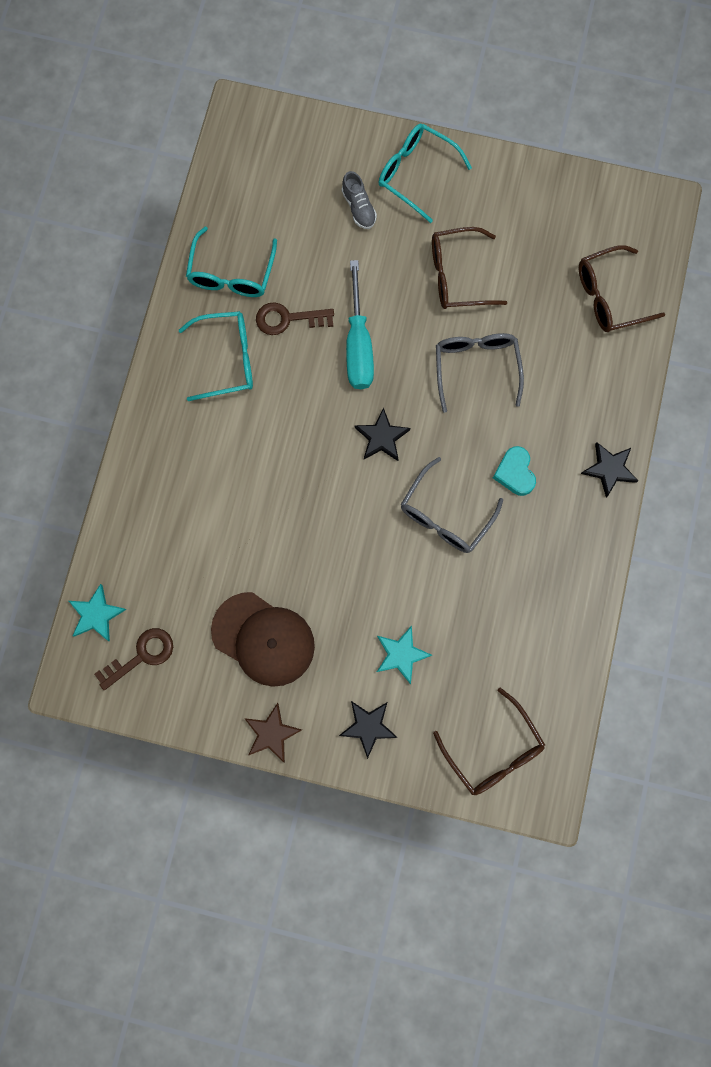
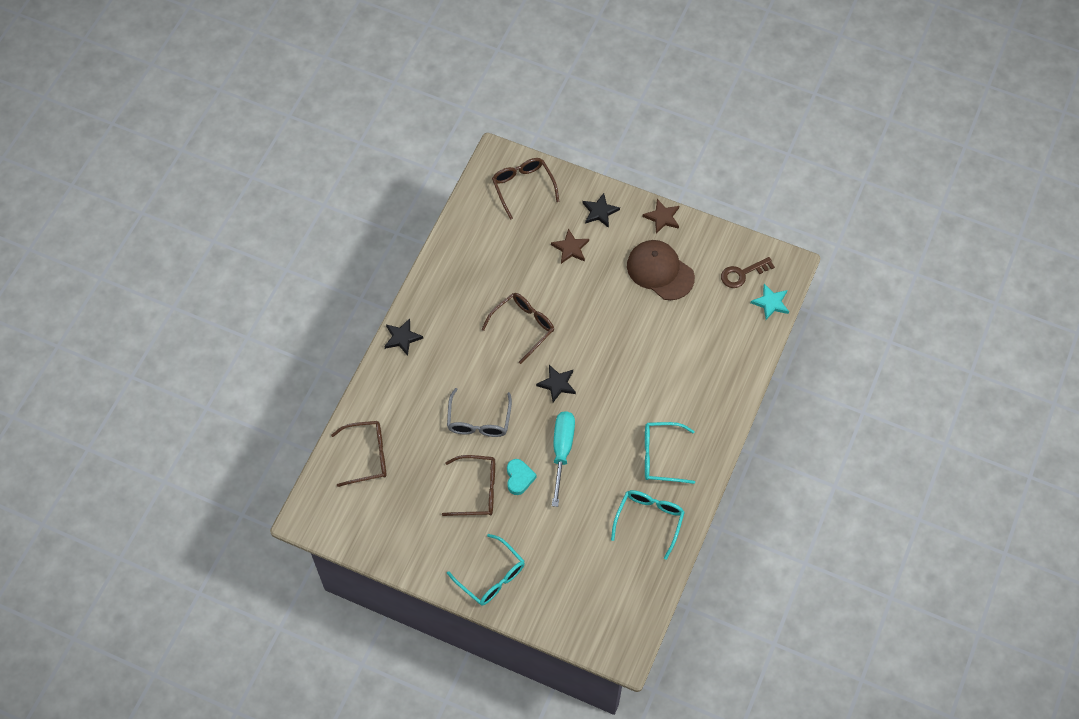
camera: 170 degrees left, 15 degrees down
brown key [256,302,334,335] -> none
grey shoe [342,171,377,229] -> none
turquoise star [377,626,432,684] -> brown star [551,229,589,264]
grey glasses [401,457,503,553] -> brown glasses [482,293,554,364]
turquoise heart [493,446,536,496] -> turquoise heart moved to [507,459,537,495]

